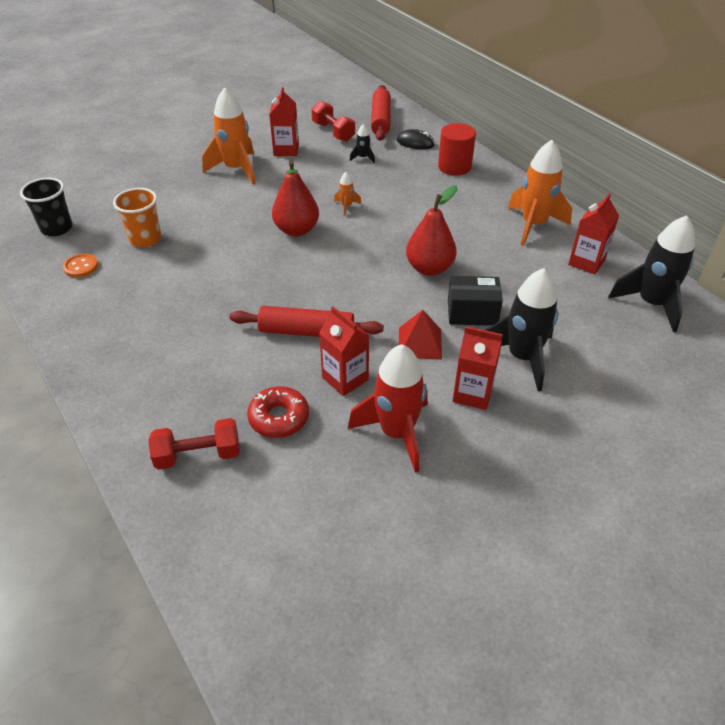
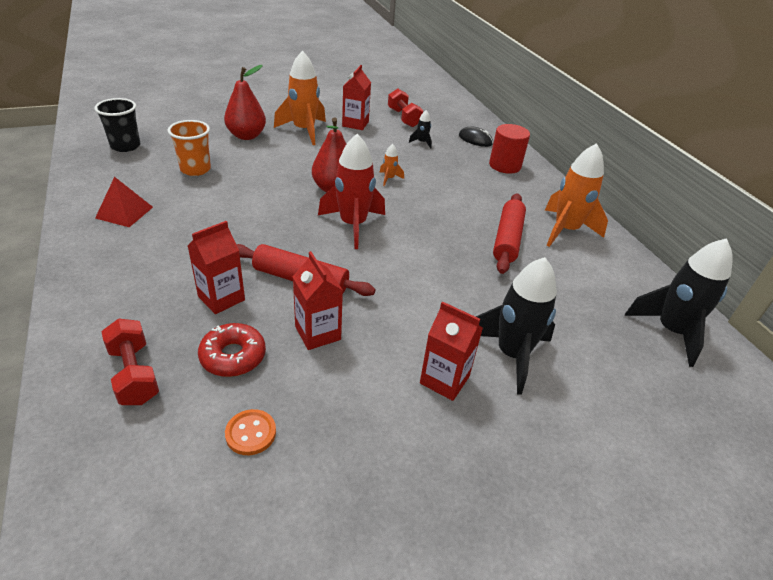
camera: 10 degrees right, 5 degrees down
orange button [63,253,98,278] -> orange button moved to [225,409,276,455]
red dumbbell [149,418,240,470] -> red dumbbell turned 60 degrees clockwise [101,318,159,405]
red rocket [348,344,428,473] -> red rocket moved to [318,134,385,249]
red rolling pin [371,85,391,141] -> red rolling pin moved to [493,193,526,274]
red pyramid [399,310,442,360] -> red pyramid moved to [95,177,153,227]
red pear [406,185,457,276] -> red pear moved to [224,65,266,140]
black box [448,276,503,326] -> none
red carton [568,193,619,274] -> red carton moved to [188,221,245,314]

